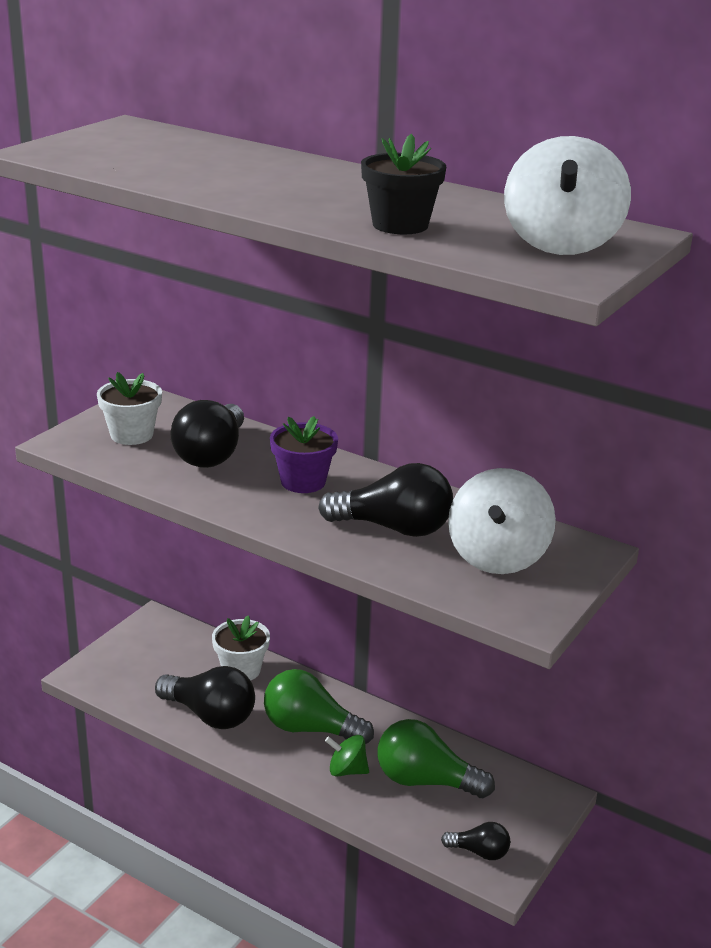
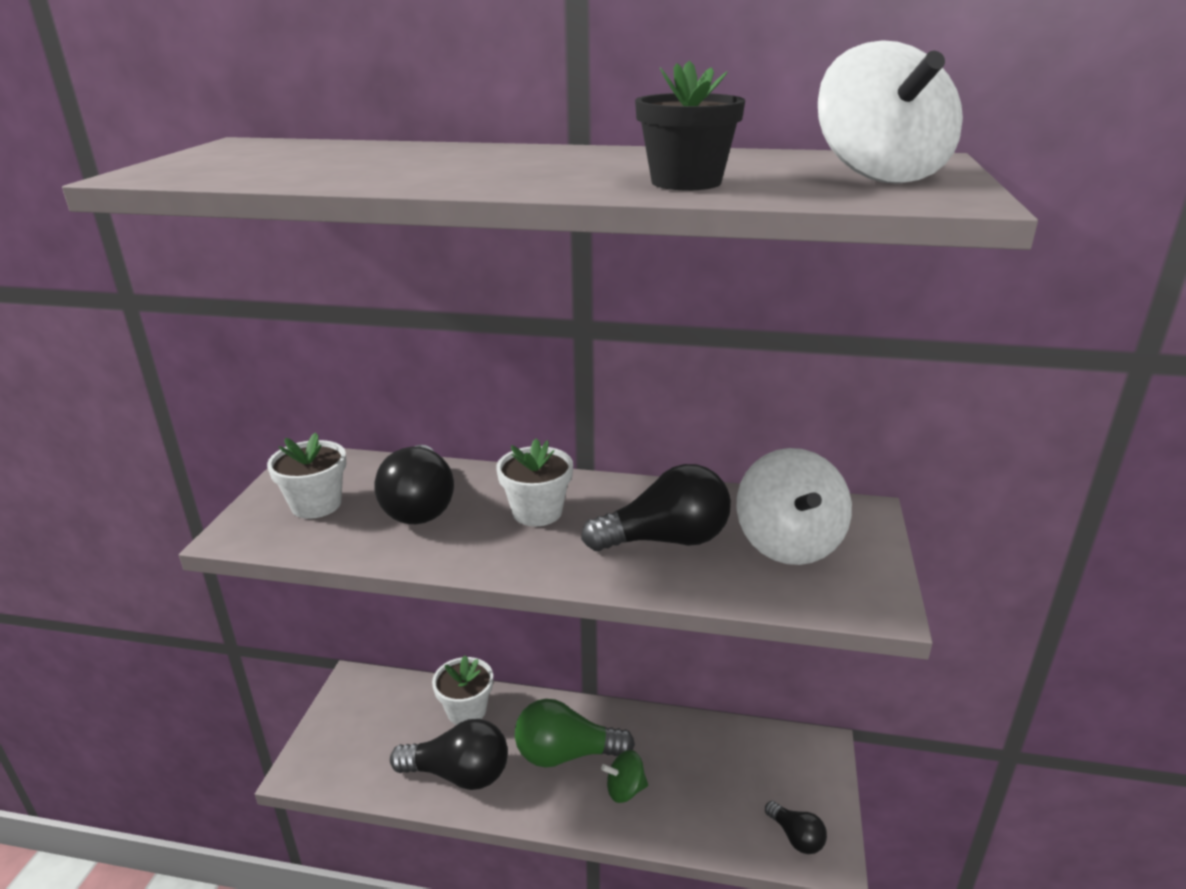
camera: 20 degrees left, 0 degrees up
purple flower pot [270,416,338,493] -> white flower pot [496,439,573,526]
green light bulb [378,719,495,798] -> none
black light bulb [441,822,510,860] -> black light bulb turned 60 degrees clockwise [765,801,827,854]

